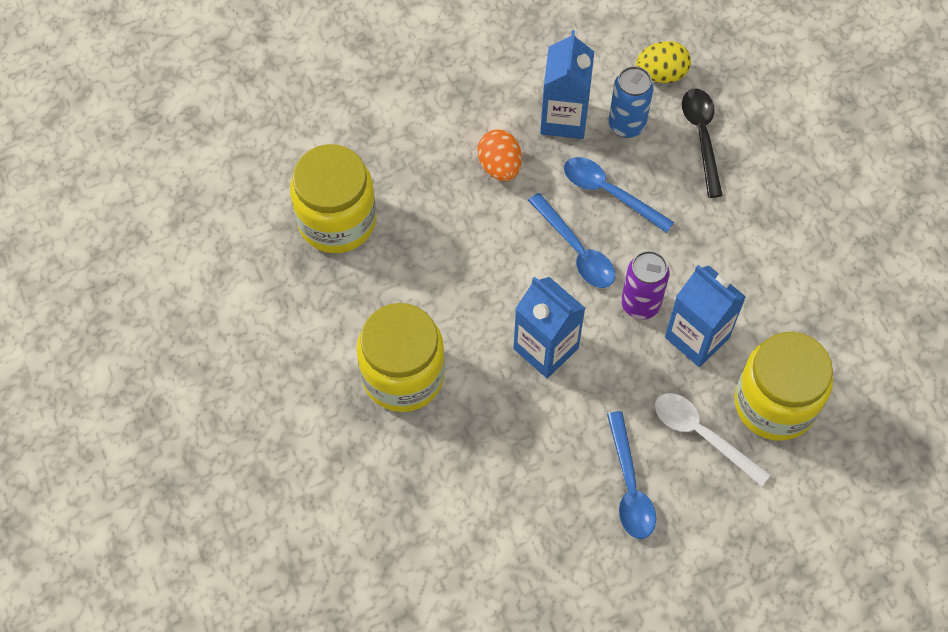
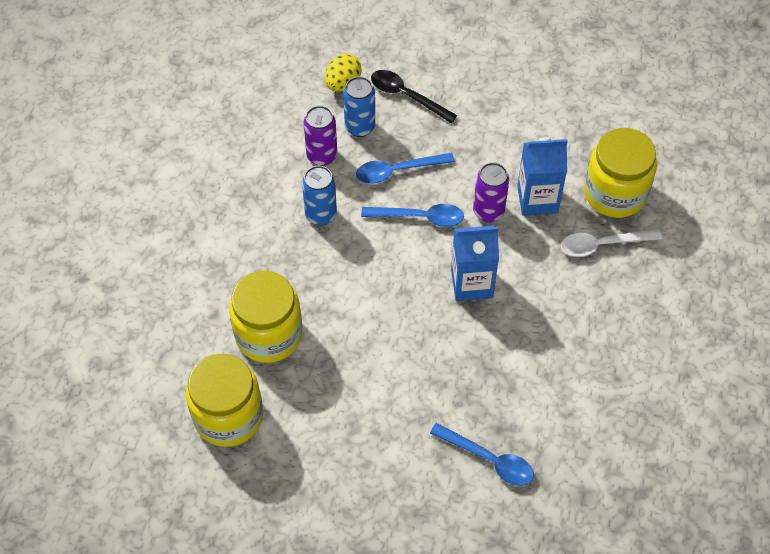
camera: 50 degrees left, 5 degrees down
yellow jar [357,303,445,412] -> yellow jar moved to [186,354,263,447]
orange egg [478,130,522,181] -> blue can [302,166,337,225]
blue carton [540,30,594,139] -> purple can [303,106,337,166]
blue spoon [607,411,656,539] -> blue spoon moved to [430,423,534,486]

